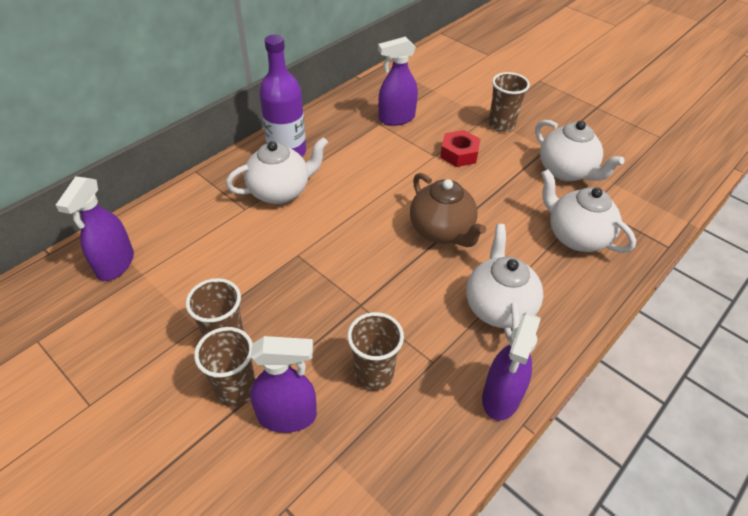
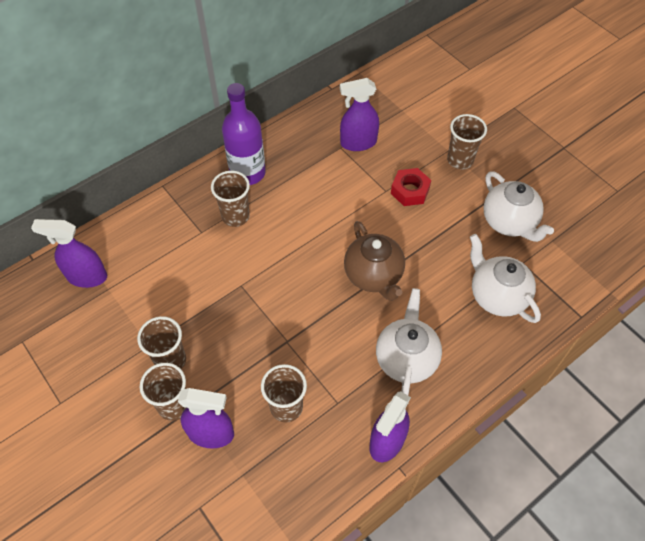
camera: 10 degrees right, 10 degrees up
purple spray bottle [56,176,134,281] -> purple spray bottle turned 75 degrees clockwise [31,219,107,288]
white teapot [226,137,328,204] -> brown cup [211,171,250,227]

